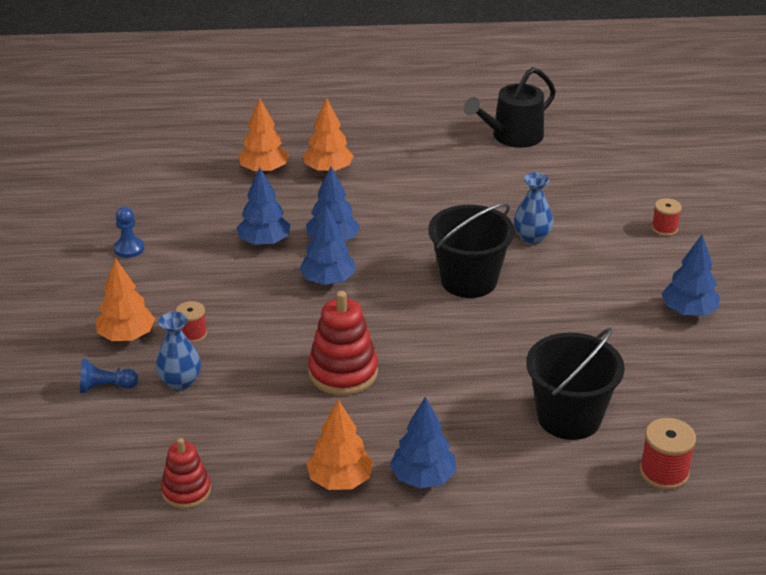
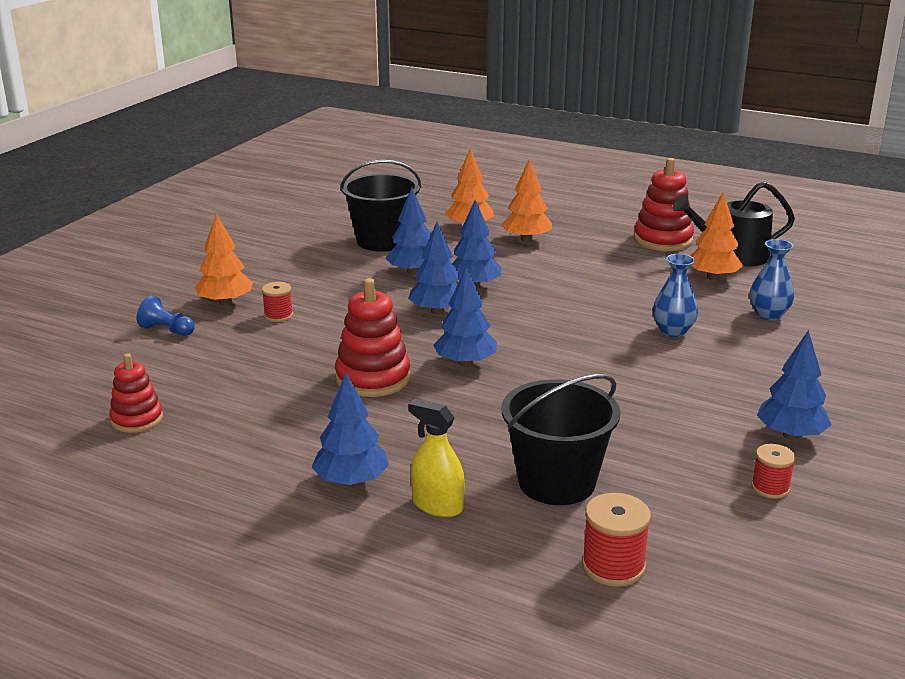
camera: 30 degrees right, 10 degrees down
blue pawn [114,207,144,258] -> none
blue vase [155,312,201,391] -> blue vase moved to [749,239,794,320]
orange tree [307,399,373,490] -> orange tree moved to [689,192,743,280]
black bucket [428,203,515,298] -> black bucket moved to [340,160,421,252]
red spool [652,198,682,236] -> red spool moved to [751,444,796,499]
none -> yellow spray bottle [408,399,465,517]
none -> blue tree [433,267,497,367]
none -> red stacking toy [634,158,694,251]

